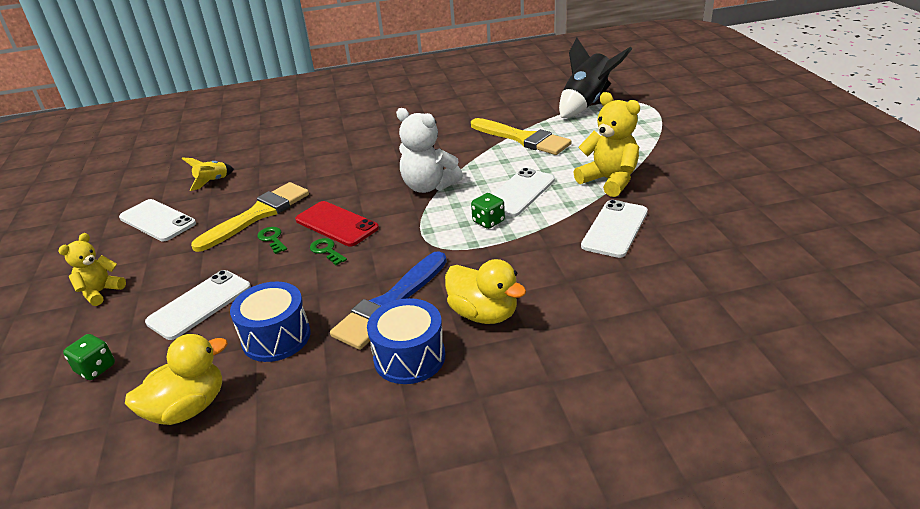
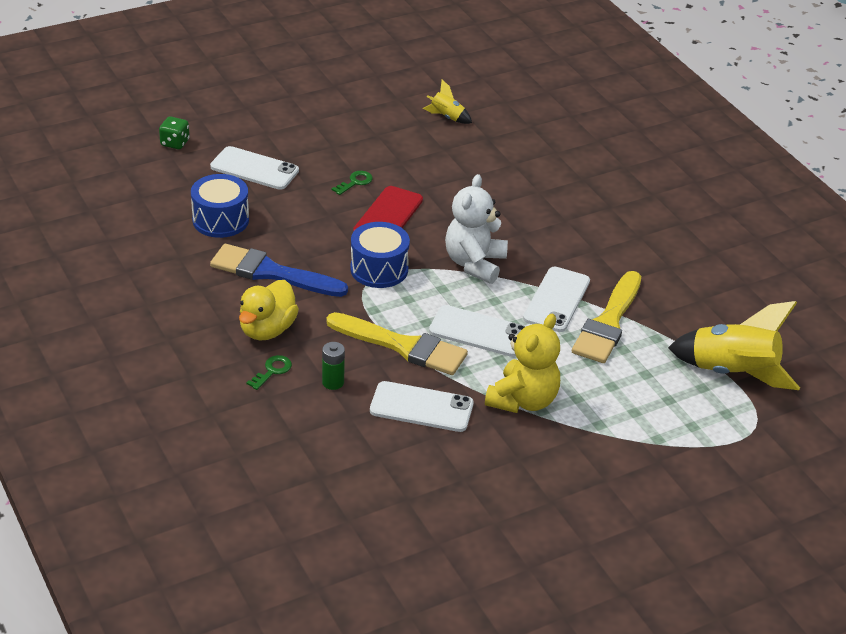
camera: 70 degrees right, 5 degrees up
yellow teddy bear [59,233,126,306] -> none
white phone [119,199,196,241] -> white phone moved to [523,267,590,332]
yellow duck [125,334,228,425] -> none
yellow brush [191,182,309,252] -> yellow brush moved to [326,312,468,375]
green key [310,238,347,265] -> green key moved to [247,355,292,390]
blue drum [367,298,445,384] -> blue drum moved to [350,222,410,288]
green dice [471,193,505,229] -> none
black rocket [559,38,632,118] -> yellow rocket [668,301,800,390]
none -> green battery [322,342,345,390]

